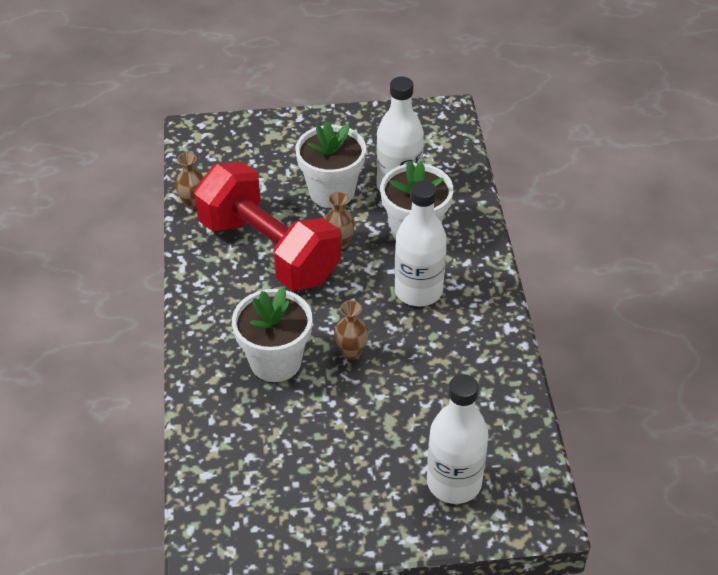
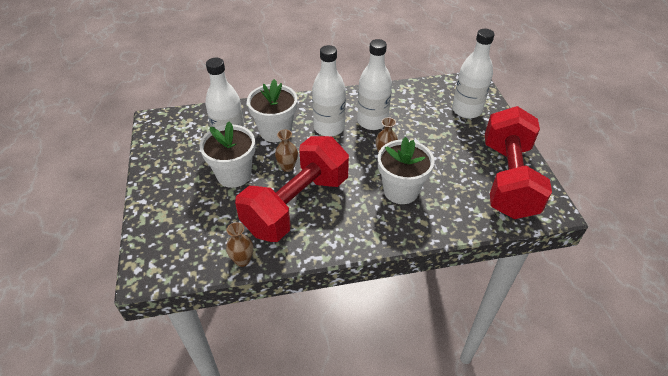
camera: 95 degrees left, 0 degrees up
none -> white bottle [357,39,392,130]
none -> red dumbbell [485,106,552,219]

